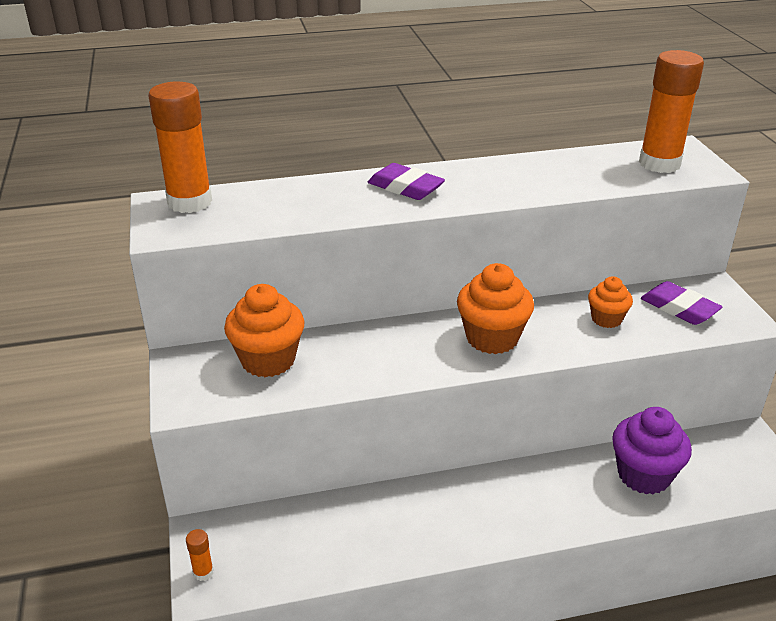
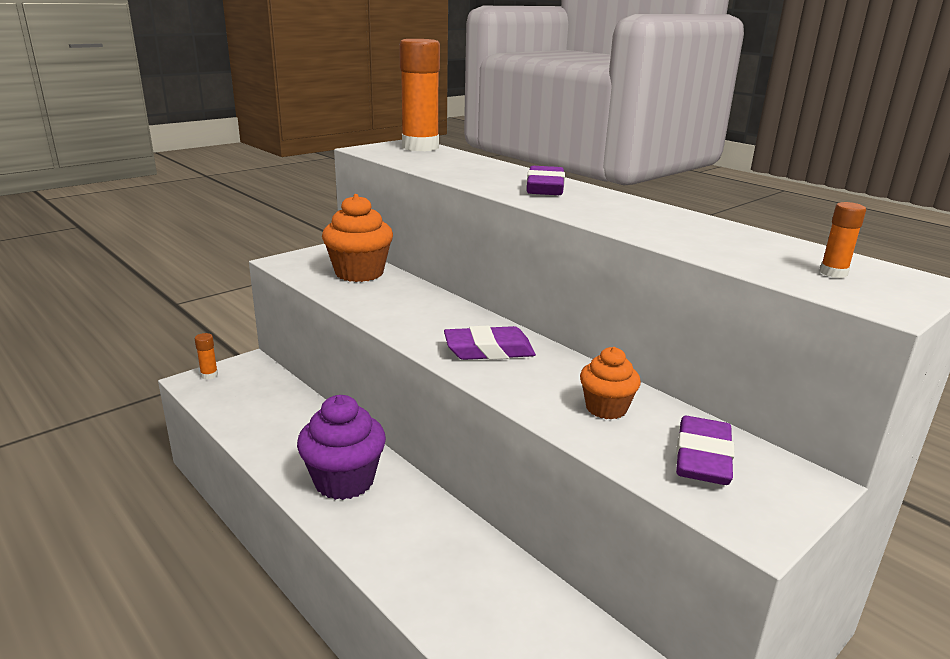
camera: 60 degrees right, 10 degrees down
orange cupcake [457,263,534,354] -> purple eraser [444,325,536,360]
purple cupcake [612,407,692,494] -> purple cupcake moved to [297,395,386,500]
orange glue stick [639,50,704,173] -> orange glue stick [819,202,866,278], size x0.41

